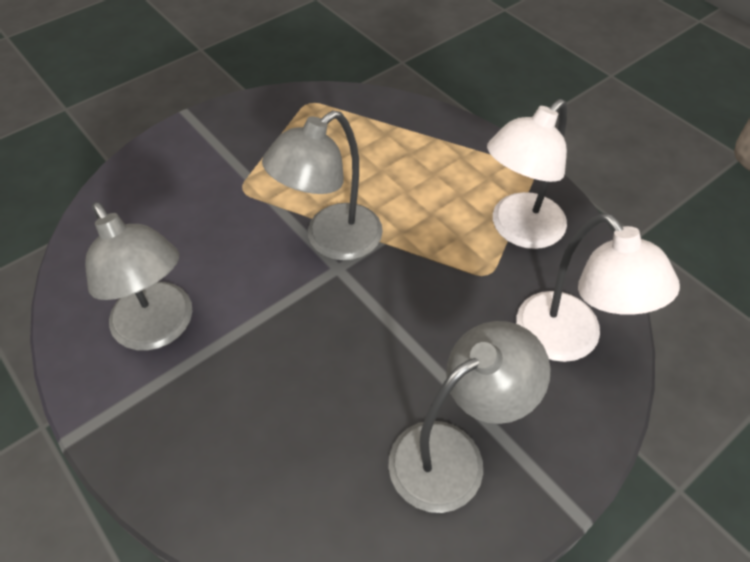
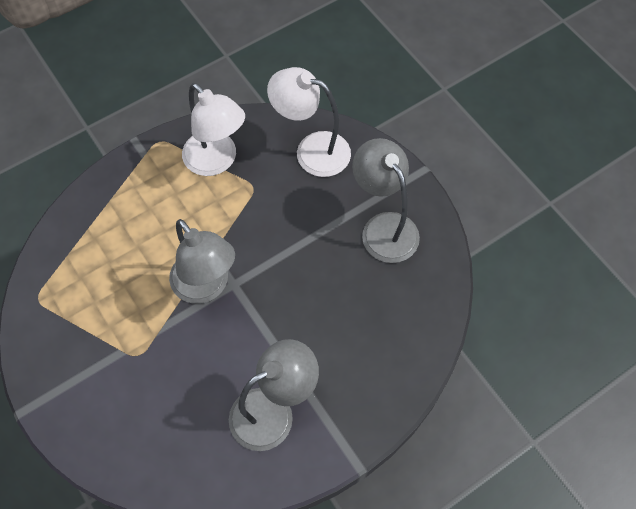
camera: 85 degrees left, 10 degrees up
white lamp [516,213,680,362] -> white lamp turned 135 degrees counterclockwise [267,67,351,177]

